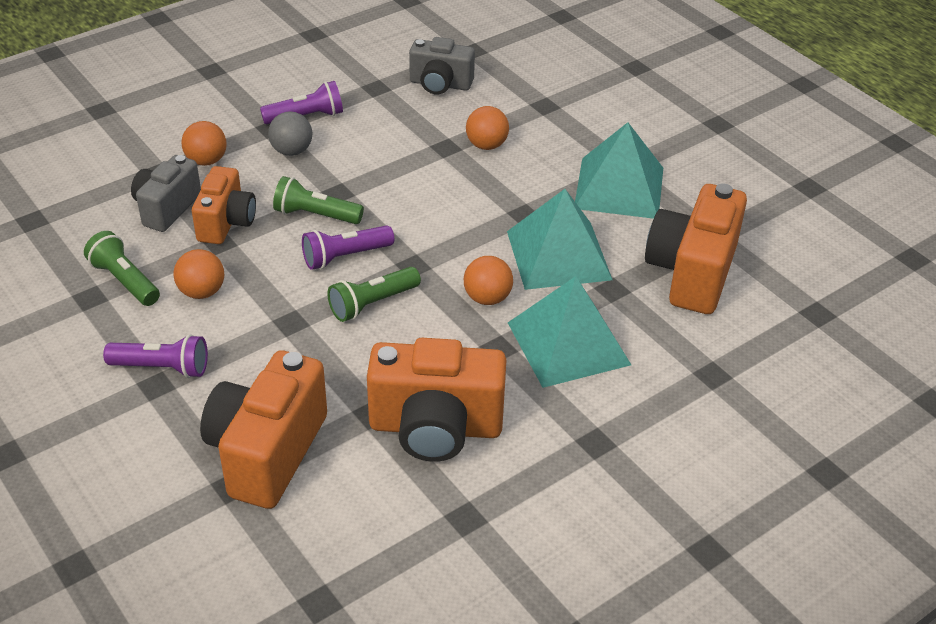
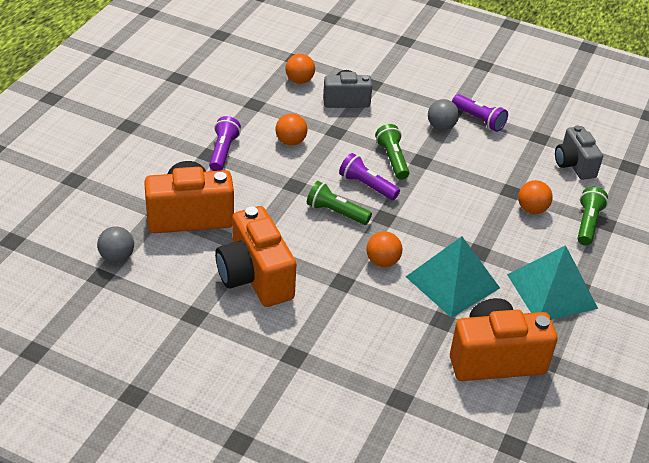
camera: 60 degrees right, 0 degrees up
green flashlight [84,231,160,306] -> green flashlight moved to [577,187,608,245]
purple flashlight [103,334,208,378] -> purple flashlight turned 150 degrees counterclockwise [209,116,241,171]
orange ball [181,121,227,166] -> orange ball moved to [285,54,315,84]
orange camera [192,166,256,244] -> none
turquoise pyramid [508,276,631,388] -> none
none -> grey ball [97,226,134,263]

